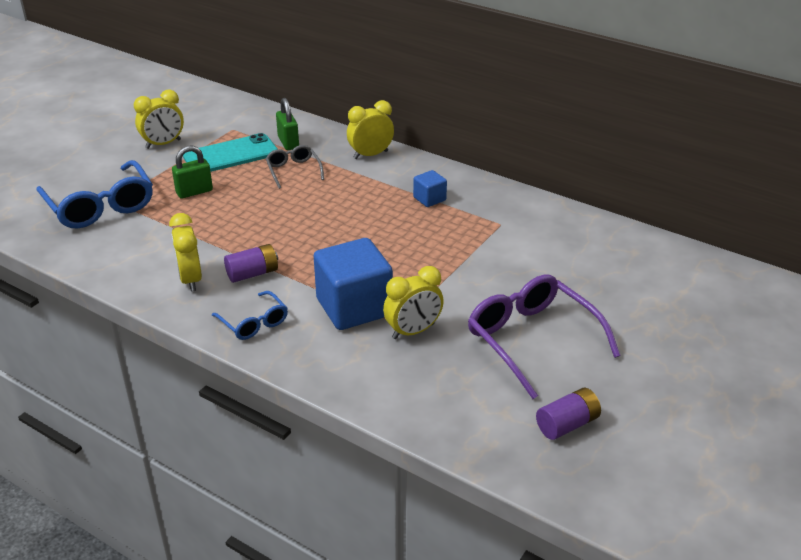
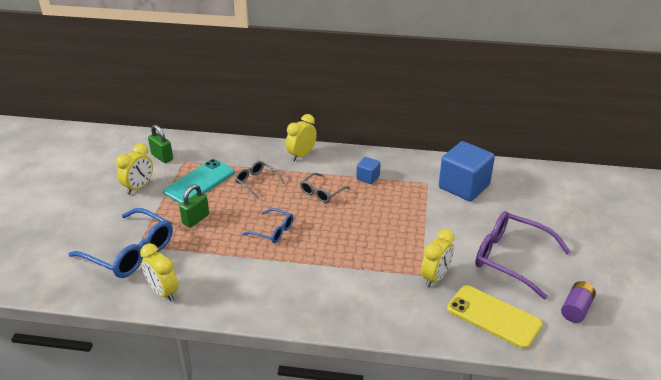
camera: 25 degrees left, 0 degrees up
yellow clock [169,213,202,292] -> yellow clock moved to [140,243,178,301]
blue glasses [212,291,288,340] -> blue glasses moved to [242,208,294,243]
purple battery [224,244,278,283] -> none
green padlock [276,98,299,150] -> green padlock moved to [148,125,173,163]
blue cube [314,238,393,330] -> blue cube moved to [439,141,495,201]
none -> grey glasses [300,173,350,203]
none -> yellow phone [447,285,543,349]

